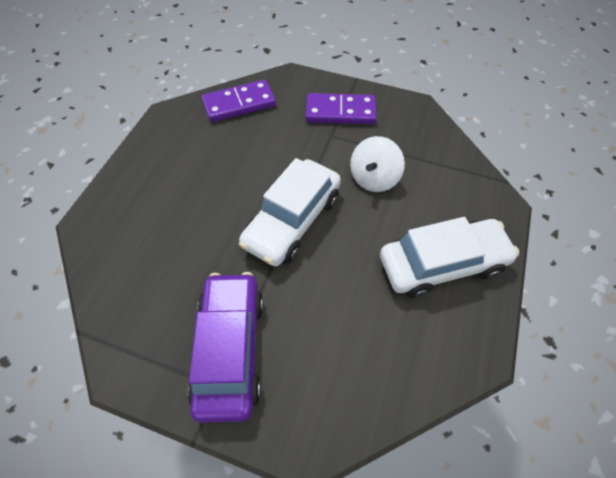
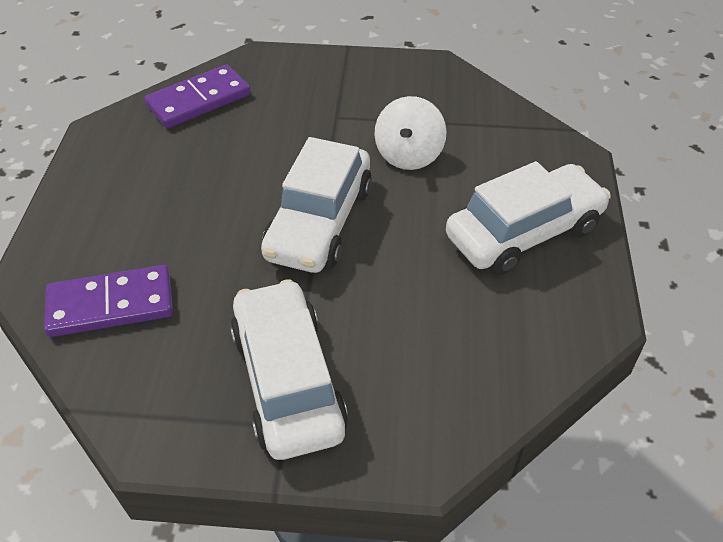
camera: 15 degrees left, 10 degrees down
purple car [188,272,264,423] -> white car [230,279,348,460]
purple domino [306,93,377,124] -> purple domino moved to [44,265,173,337]

